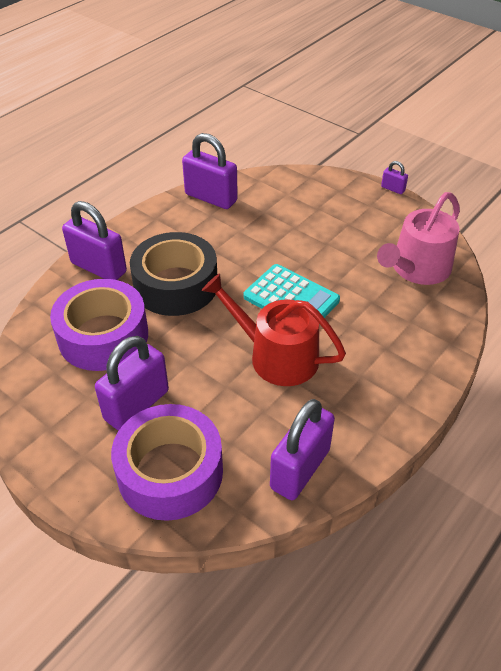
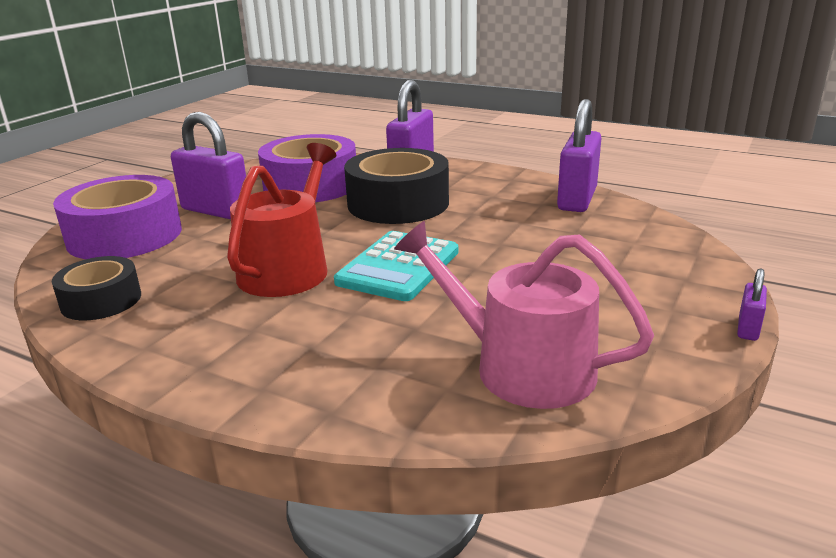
camera: 80 degrees right, 20 degrees down
purple padlock [270,399,335,500] -> black tape [52,256,141,320]

